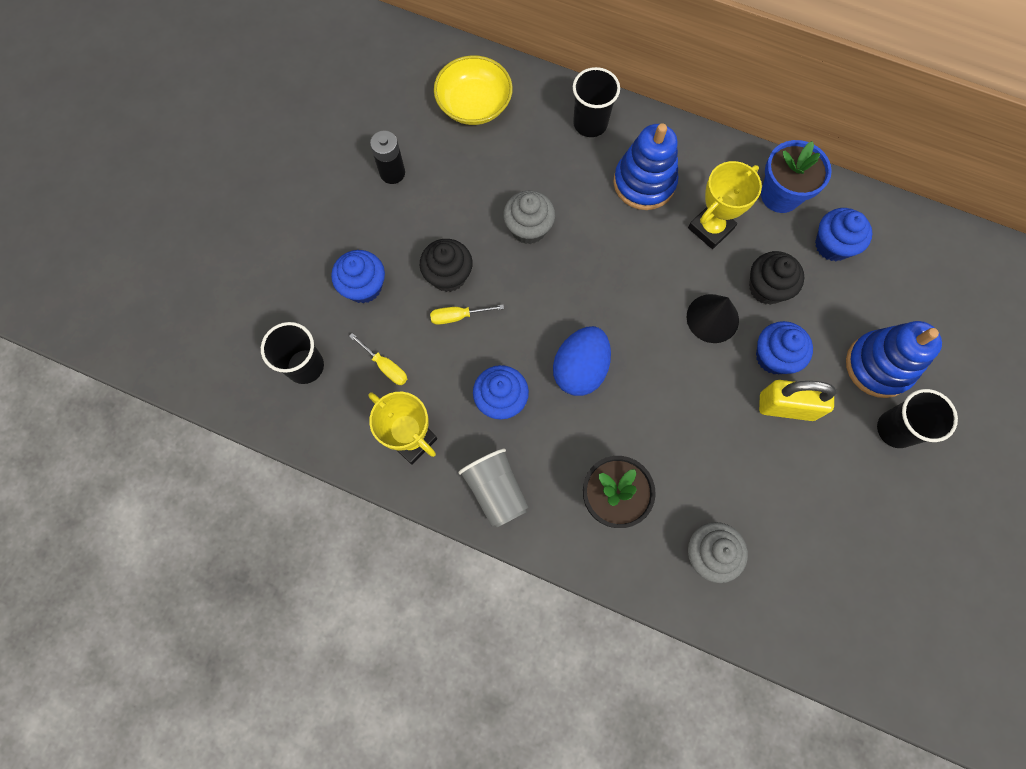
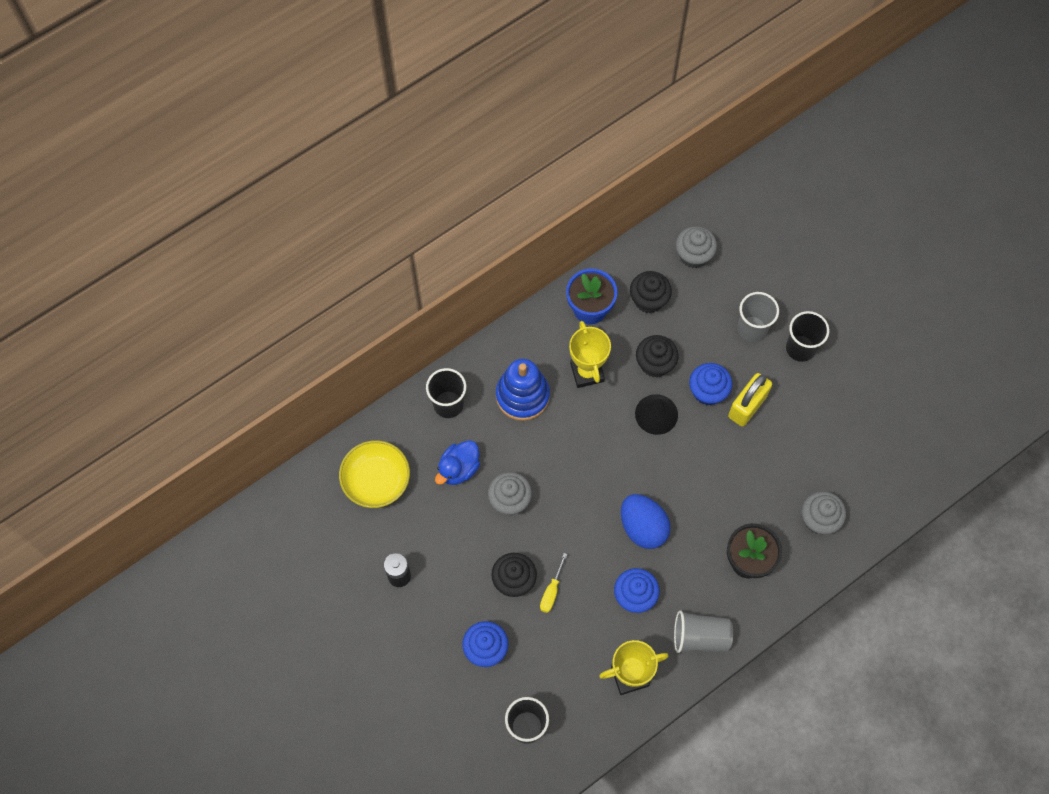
camera: 60 degrees left, 5 degrees down
yellow screwdriver [349,333,407,385] -> none
blue cupcake [815,208,872,261] -> black cupcake [630,271,672,313]
blue stacking toy [846,321,942,398] -> grey cup [737,292,779,342]
none -> blue duck [435,440,480,485]
none -> grey cupcake [676,226,717,268]

